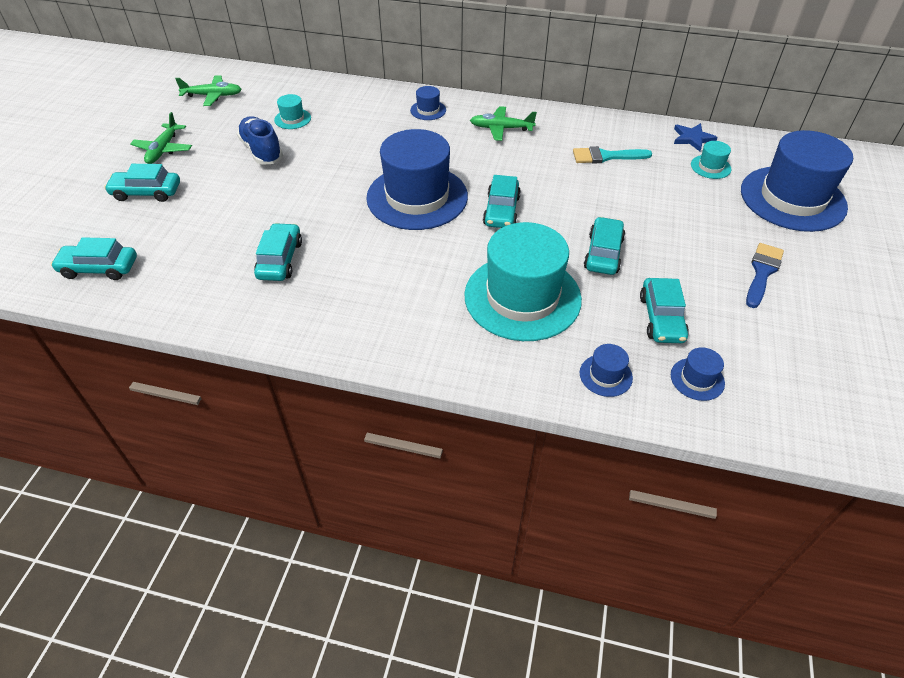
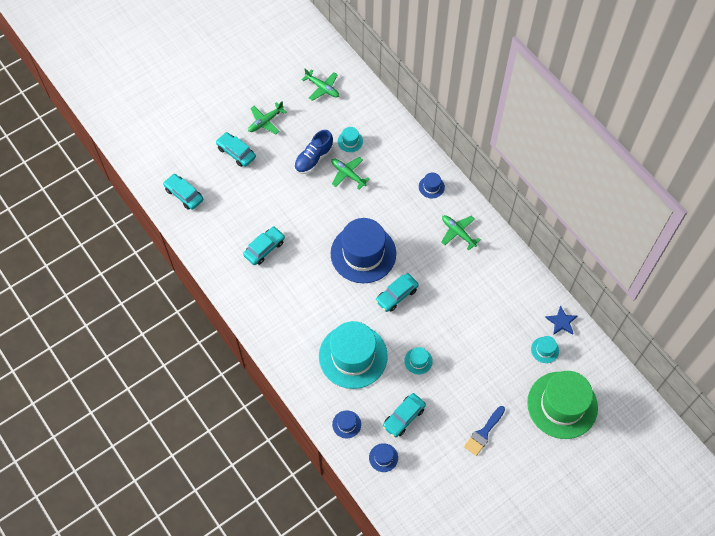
camera: 40 degrees right, 15 degrees up
blue shoe [237,116,283,165] -> blue shoe turned 150 degrees counterclockwise [294,130,333,174]
turquoise brush [573,146,652,163] -> none
turquoise car [584,217,625,275] -> turquoise hat [404,347,433,375]
blue hat [741,130,853,232] -> green hat [527,371,598,439]
blue brush [746,243,784,308] -> blue brush turned 150 degrees clockwise [464,406,505,456]
none -> green plane [331,157,370,190]

